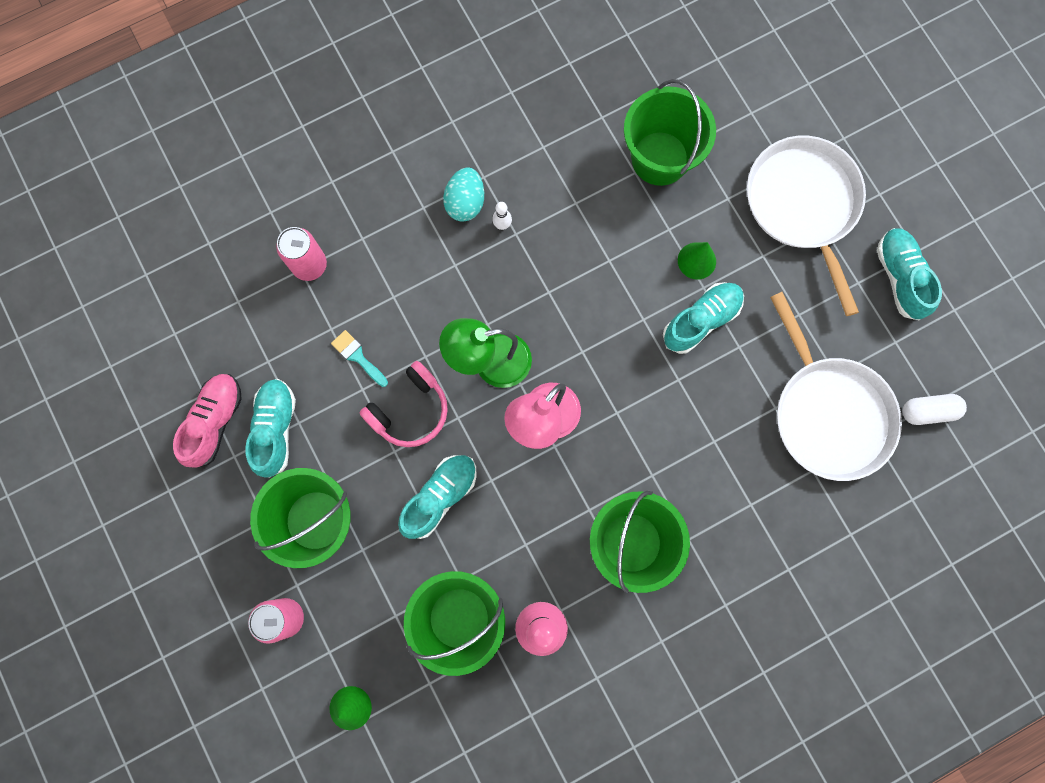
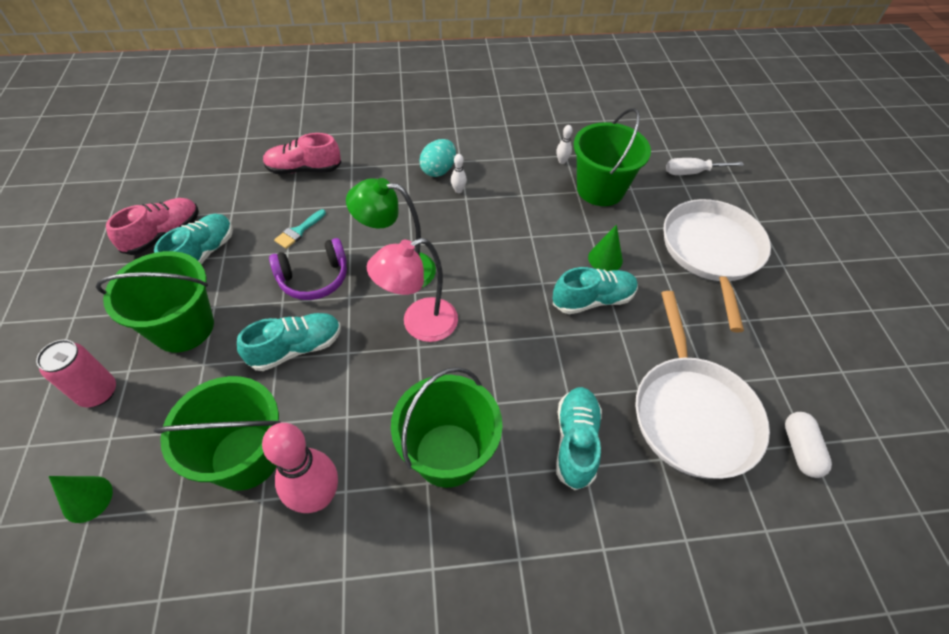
camera: 20 degrees right, 25 degrees down
pink can [276,227,327,281] -> pink shoe [263,133,341,174]
turquoise brush [331,330,388,387] -> turquoise brush turned 120 degrees counterclockwise [274,209,326,249]
pink headphones [359,361,448,447] -> purple headphones [269,238,347,300]
turquoise shoe [877,228,942,320] -> turquoise shoe moved to [556,387,602,490]
white capsule [902,394,967,425] -> white capsule turned 75 degrees clockwise [785,412,832,478]
none -> white bowling pin [556,125,573,164]
none -> white screwdriver [666,158,744,175]

